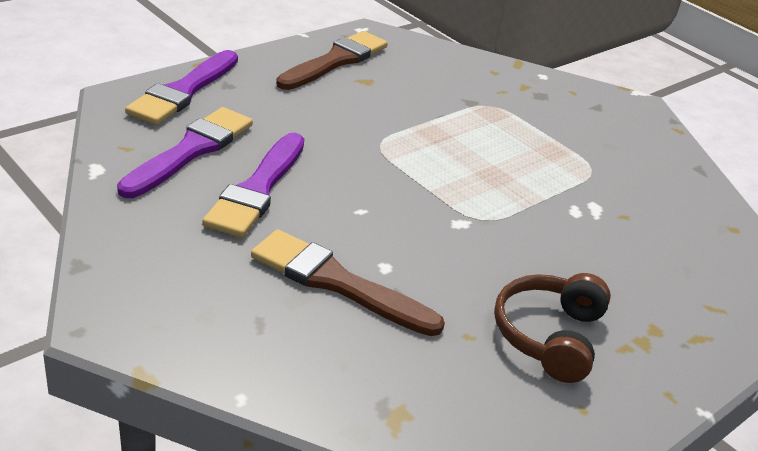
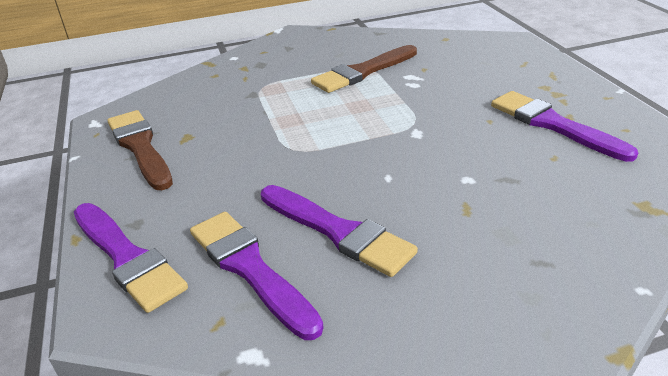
camera: 60 degrees left, 0 degrees up
brown brush [251,229,445,336] -> brown brush moved to [311,45,417,93]
brown headphones [494,273,611,383] -> purple brush [491,91,638,162]

